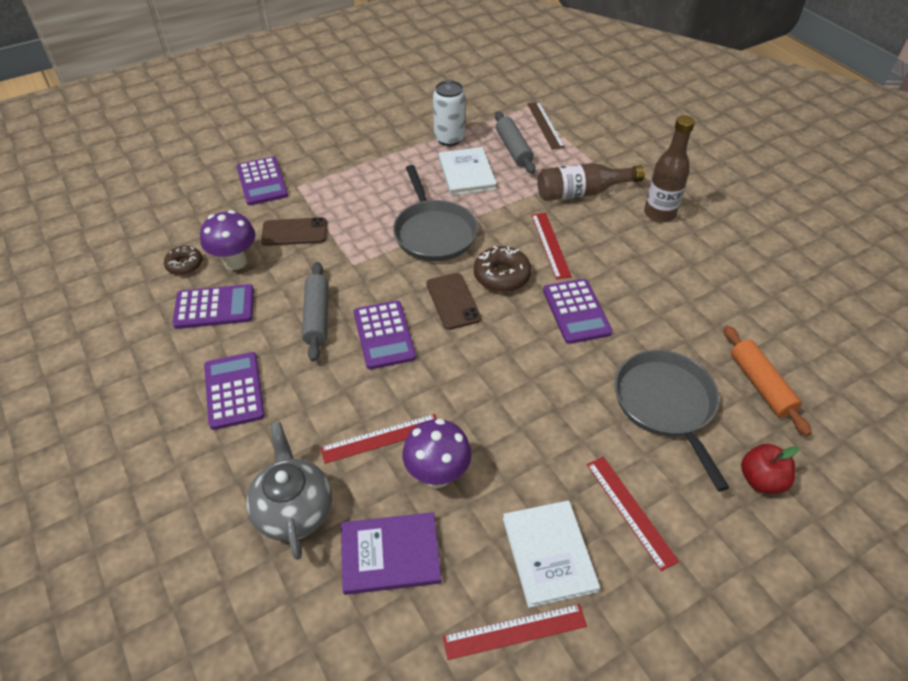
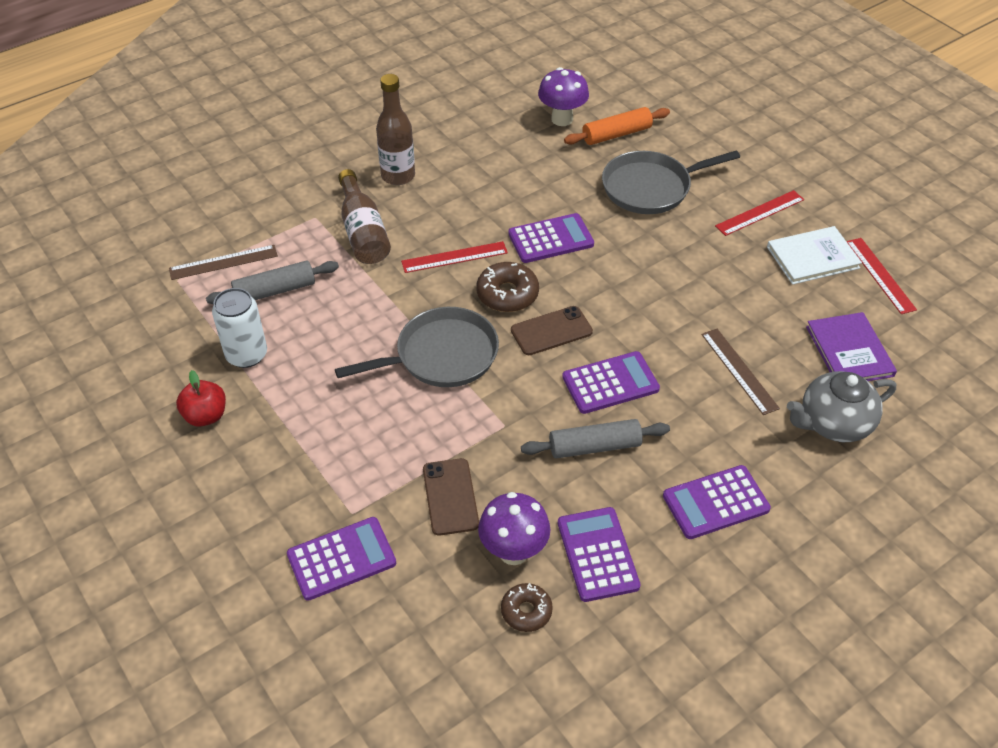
camera: 95 degrees left, 0 degrees up
red ruler [320,414,437,464] -> brown ruler [701,329,780,415]
purple mushroom [402,418,472,488] -> purple mushroom moved to [538,67,589,126]
white book [438,147,497,195] -> none
red apple [741,444,799,493] -> red apple moved to [176,370,226,427]

